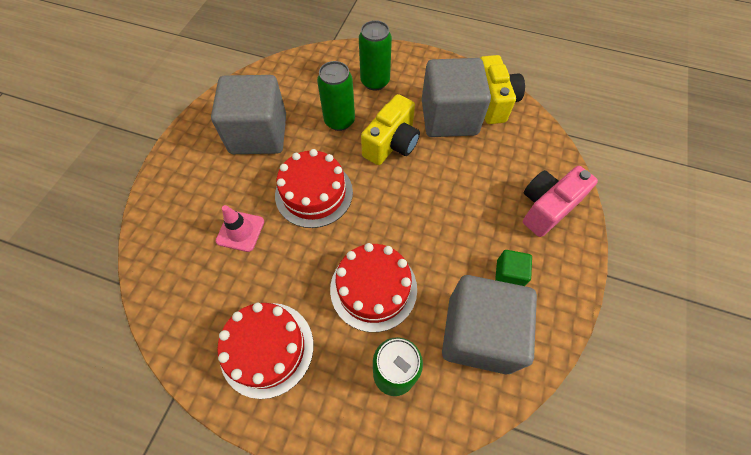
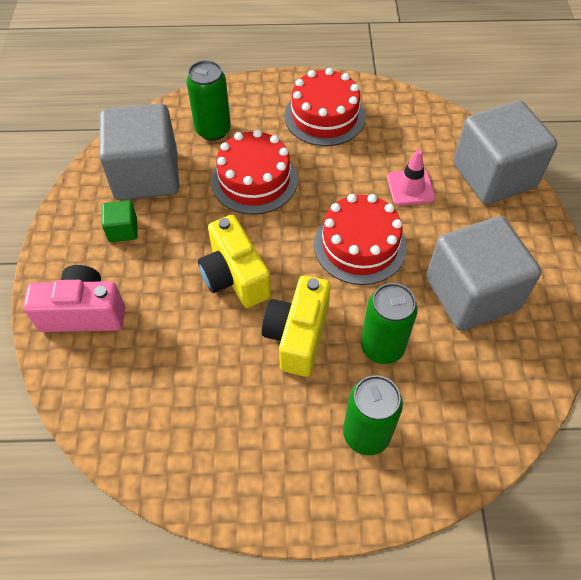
camera: 160 degrees right, 5 degrees down
grey cube [422,58,491,137] -> grey cube moved to [453,100,558,204]
yellow camera [480,55,525,124] -> yellow camera moved to [198,215,271,308]
pink camera [523,166,598,237] -> pink camera turned 120 degrees counterclockwise [23,265,125,332]

